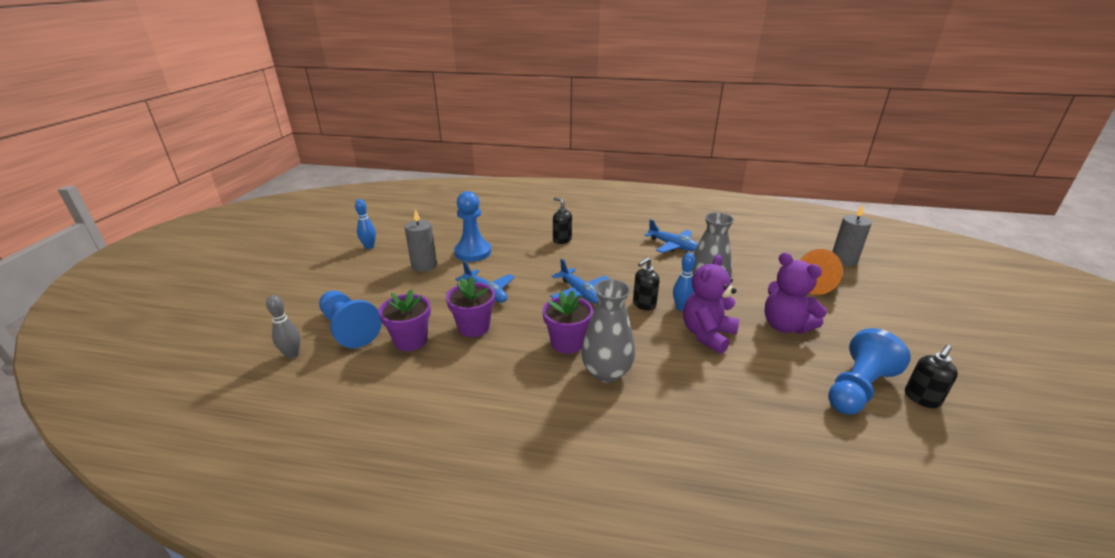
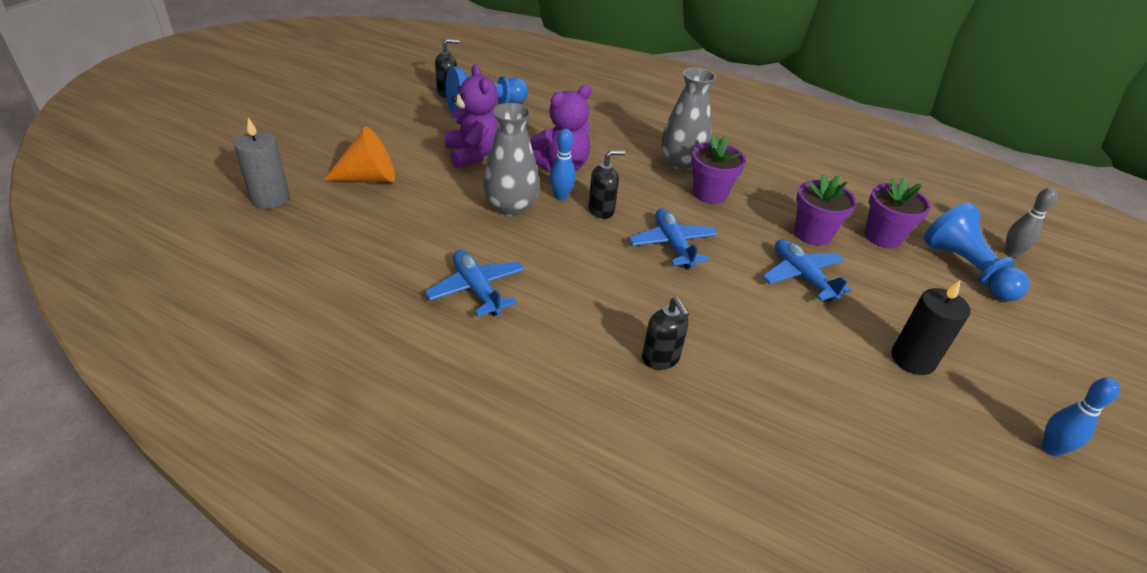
camera: 165 degrees left, 10 degrees up
grey candle [405,209,437,272] -> black candle [891,280,970,375]
blue pawn [454,191,491,262] -> none

